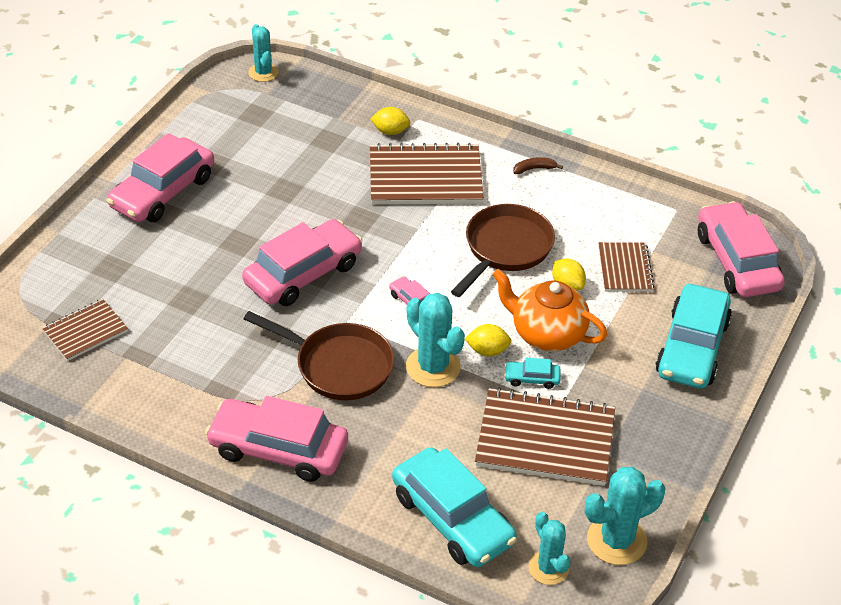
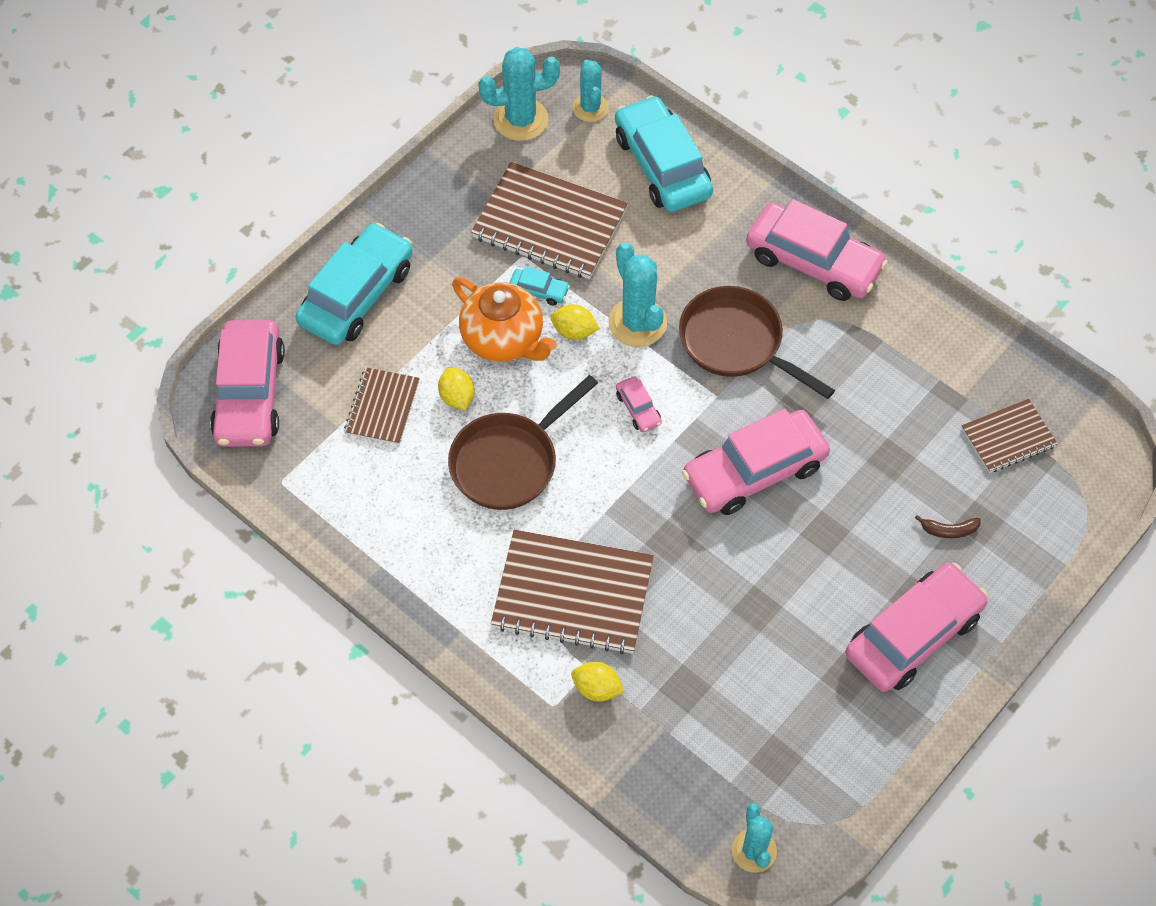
camera: 165 degrees left, 15 degrees up
brown banana [513,157,563,174] -> brown banana moved to [915,515,981,538]

